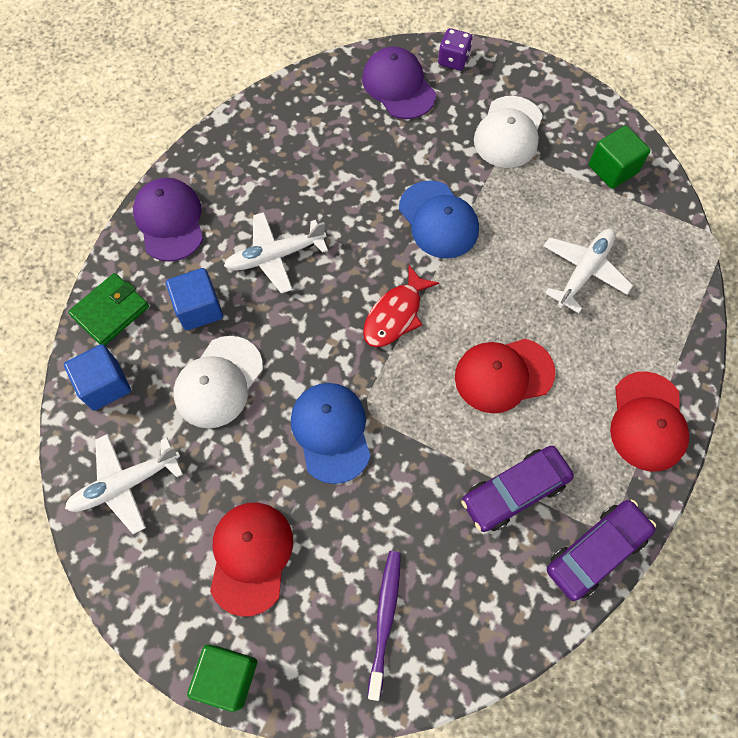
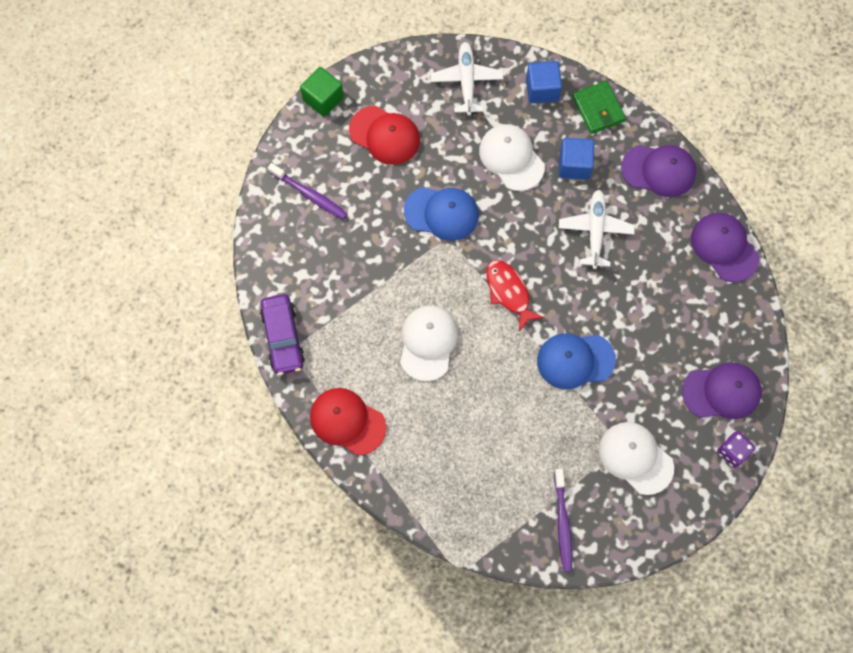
camera: 115 degrees right, 5 degrees up
red cap [455,339,555,413] -> white cap [400,306,458,381]
purple car [461,446,574,532] -> none
white plane [544,229,633,313] -> none
green cube [589,126,650,189] -> purple toothbrush [554,469,572,572]
none -> purple cap [691,213,759,282]

